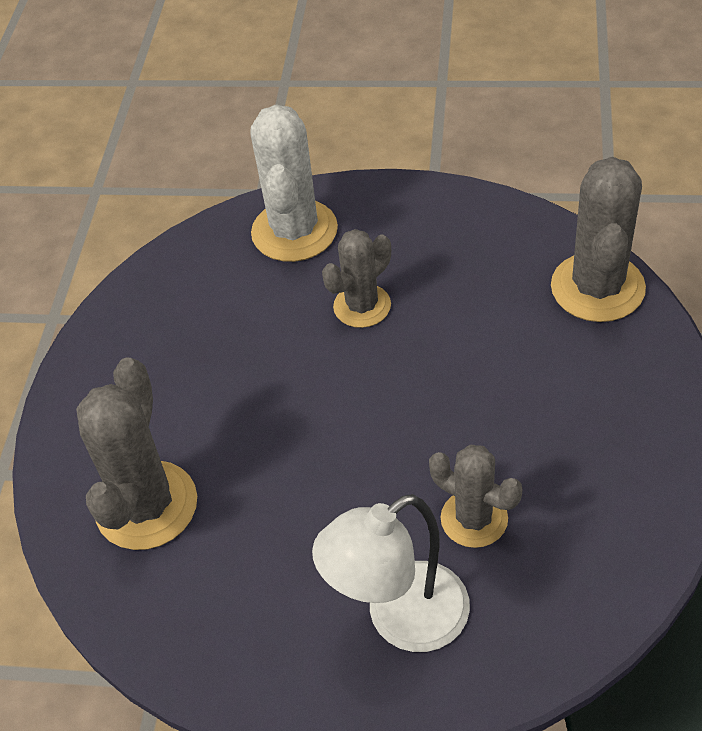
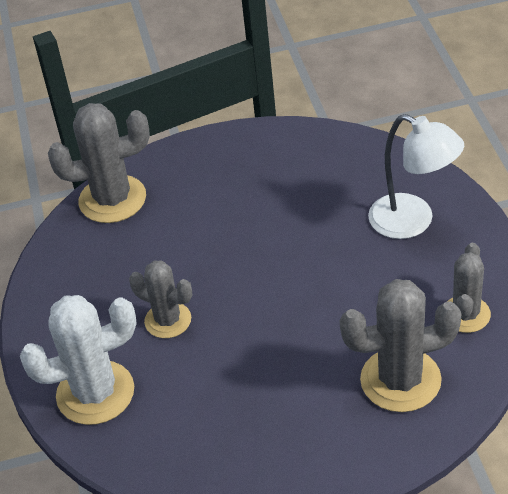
camera: 110 degrees left, 5 degrees down
grey cactus [429,445,522,548] -> grey cactus moved to [448,243,491,333]

